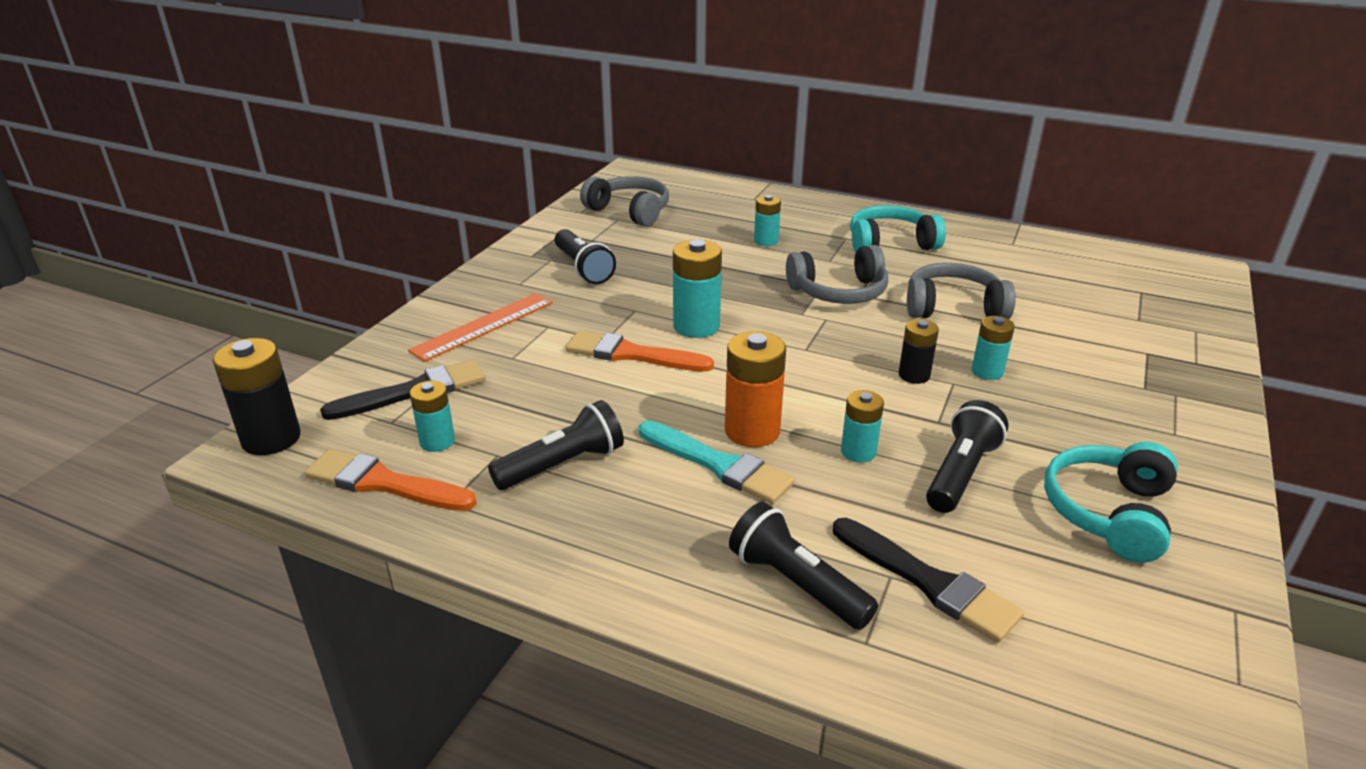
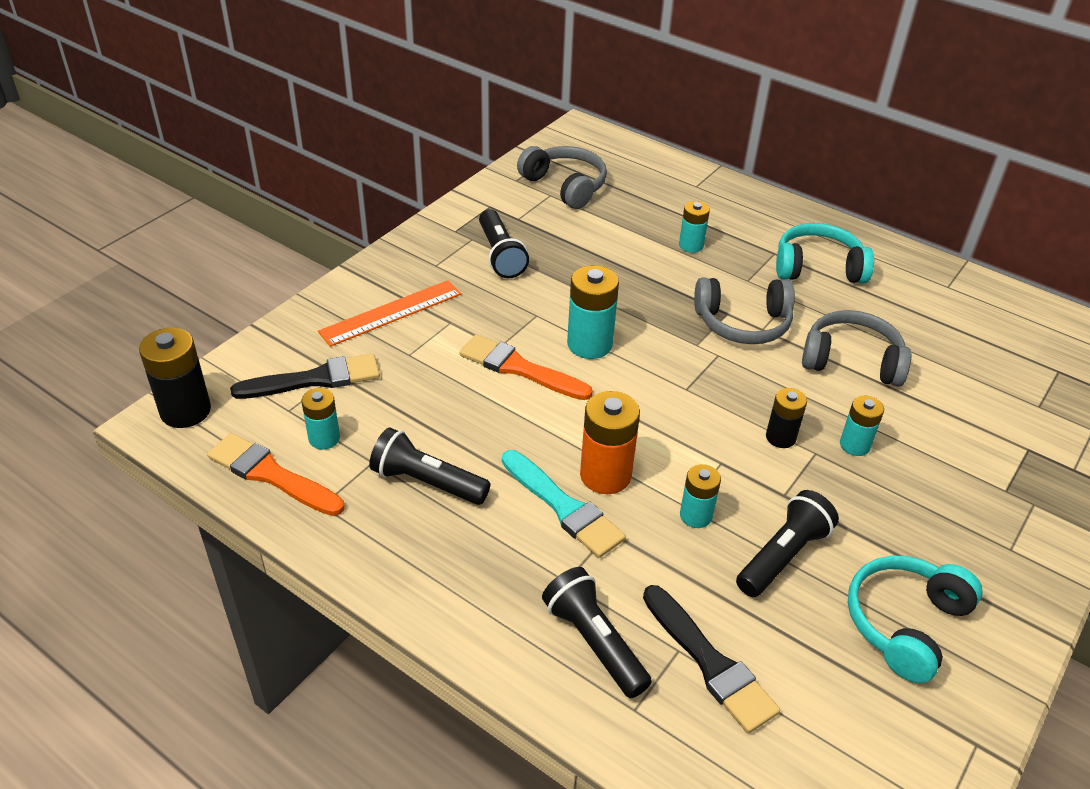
camera: 10 degrees right, 10 degrees up
black flashlight [488,400,624,490] -> black flashlight turned 135 degrees counterclockwise [369,428,491,505]

